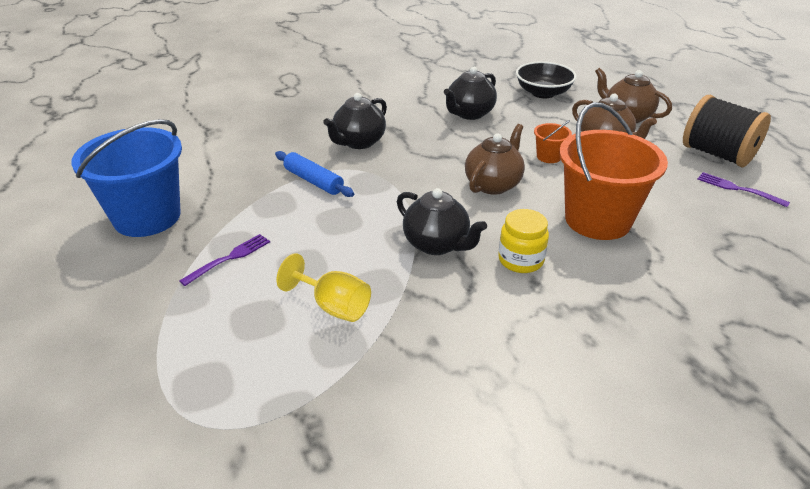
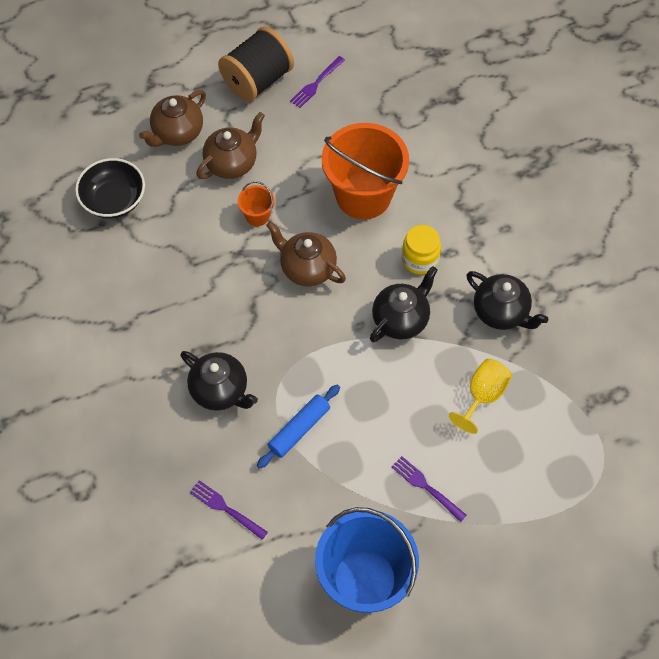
camera: 90 degrees left, 25 degrees up
black teapot [444,67,497,120] -> black teapot moved to [466,271,549,330]
none -> purple fork [190,480,268,540]

